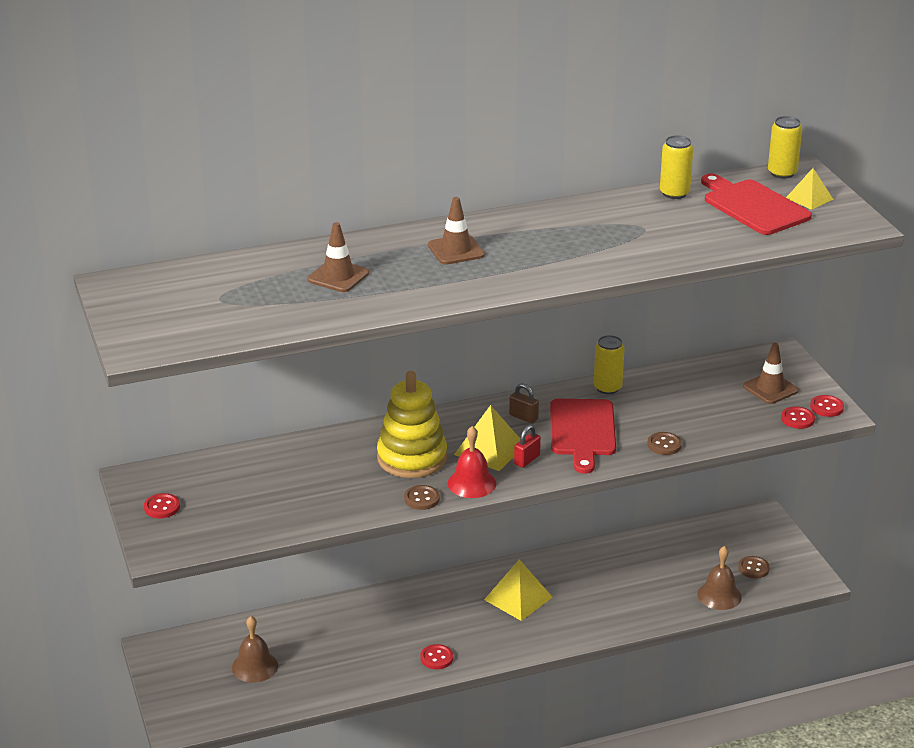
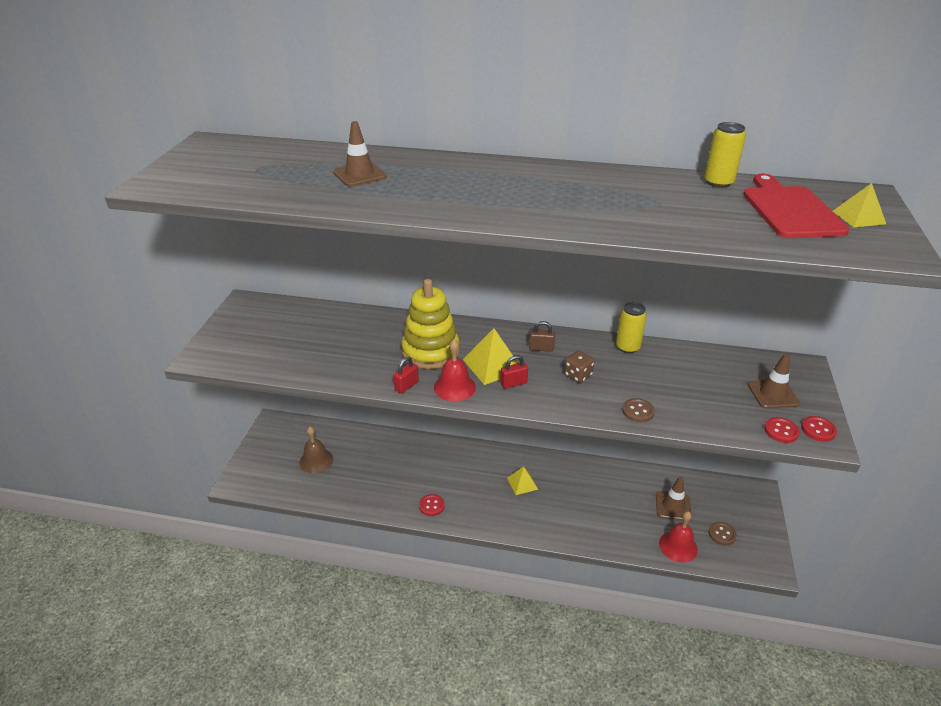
camera: 30 degrees right, 5 degrees up
red button [144,493,180,518] -> none
brown button [404,485,440,510] -> red padlock [393,357,419,394]
brown traffic cone [428,197,485,265] -> brown traffic cone moved to [656,476,692,521]
yellow pyramid [484,559,552,621] -> yellow pyramid [507,467,538,495], size x0.63
brown padlock [509,383,539,423] -> brown padlock turned 60 degrees counterclockwise [529,321,555,352]
red cutting board [550,399,616,474] -> brown dice [564,350,595,383]
brown bell [697,546,742,610] -> red bell [659,511,698,563]
yellow can [768,116,802,179] -> none

